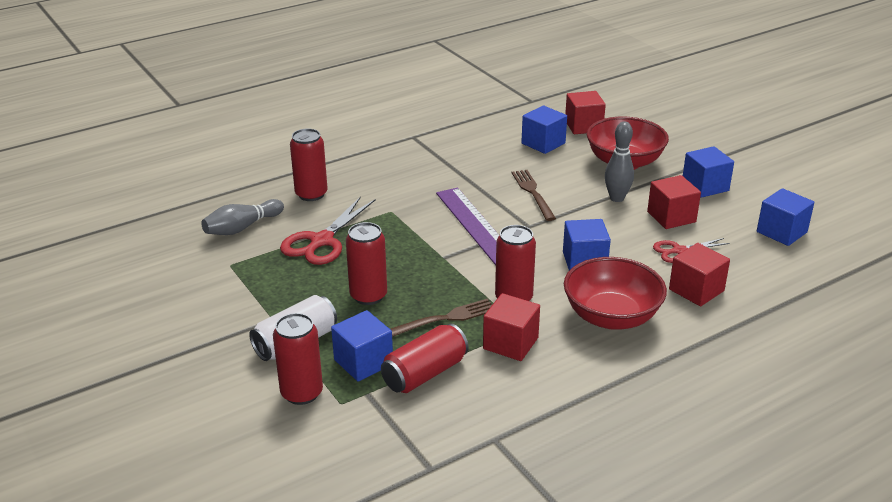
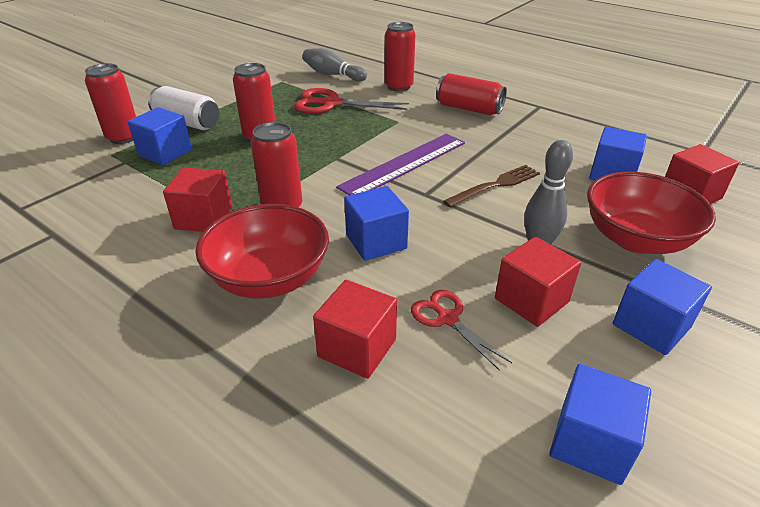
camera: 70 degrees right, 5 degrees up
red can [381,324,468,393] -> red can moved to [436,73,507,115]
brown fork [390,298,492,337] -> none

